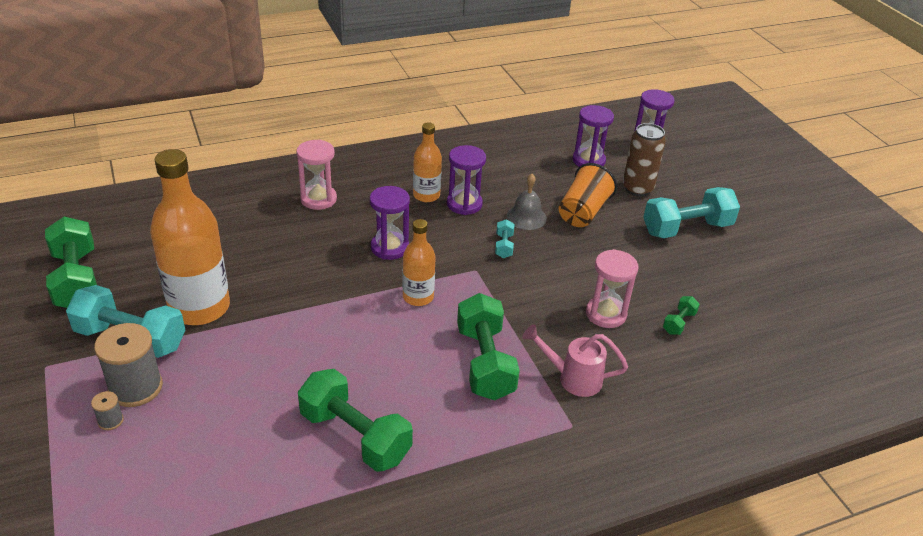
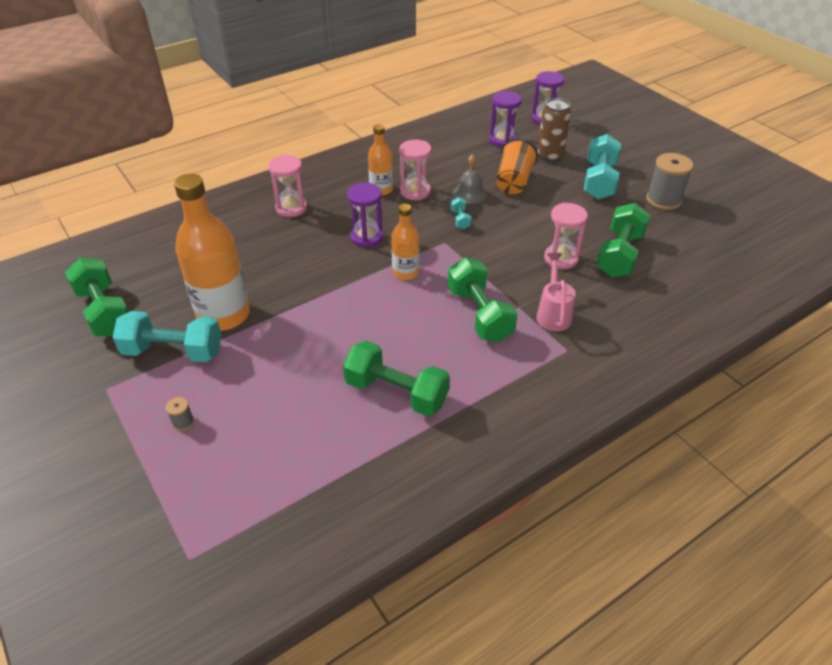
camera: 10 degrees left, 5 degrees up
grey spool [94,323,163,407] -> grey spool moved to [646,153,693,210]
purple hourglass [447,145,486,215] -> pink hourglass [399,139,431,200]
pink watering can [523,325,628,397] -> pink watering can turned 90 degrees clockwise [536,253,576,331]
turquoise dumbbell [643,187,740,238] -> turquoise dumbbell turned 45 degrees counterclockwise [584,134,621,200]
green dumbbell [663,296,700,335] -> green dumbbell [597,203,650,277], size x2.19

